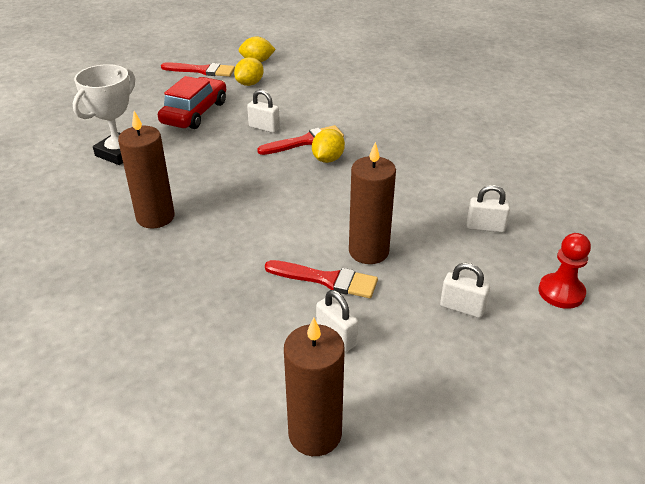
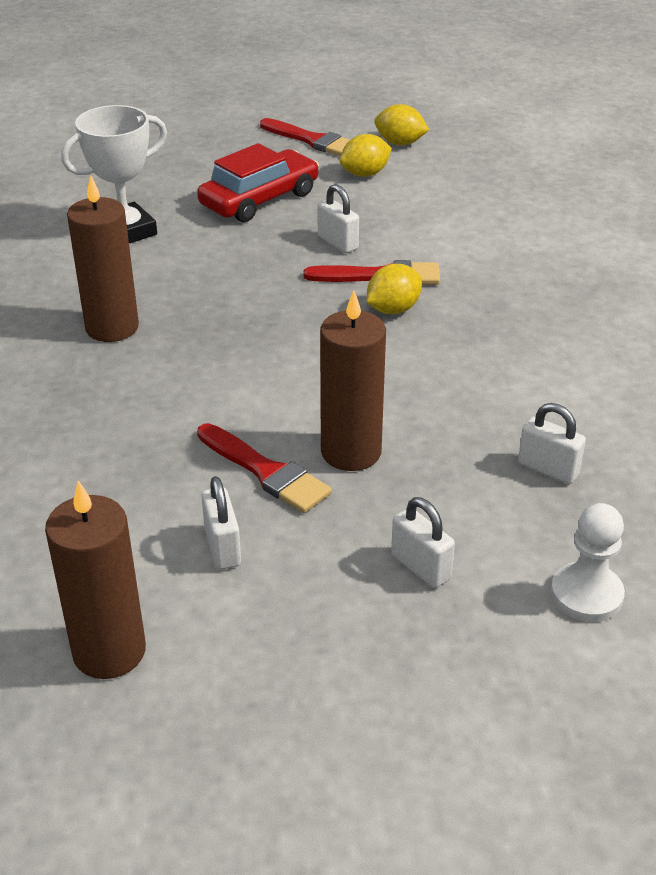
camera: 25 degrees right, 0 degrees up
red pawn [539,233,591,309] -> white pawn [551,503,625,622]

